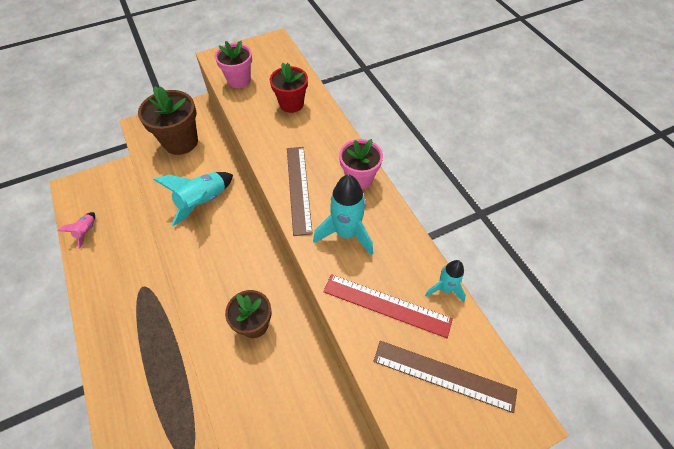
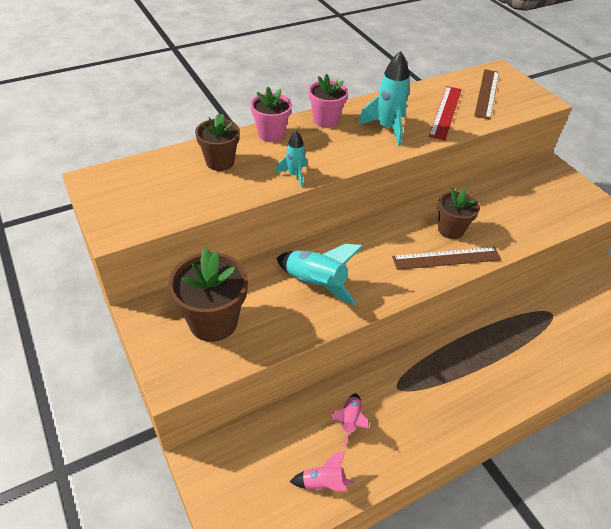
camera: 95 degrees left, 10 degrees down
pink flower pot [215,41,252,88] -> pink flower pot moved to [250,87,292,142]
red flower pot [270,63,308,113] -> brown flower pot [195,114,240,171]
brown ruler [287,147,313,236] -> brown ruler moved to [392,247,502,270]
turquoise rocket [425,260,466,302] -> turquoise rocket moved to [275,130,307,187]
none -> pink rocket [331,393,369,447]

